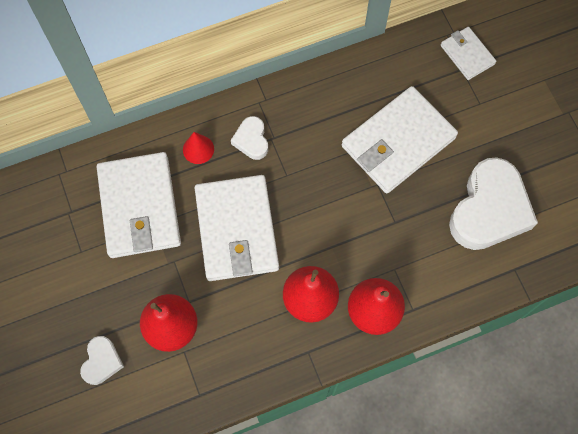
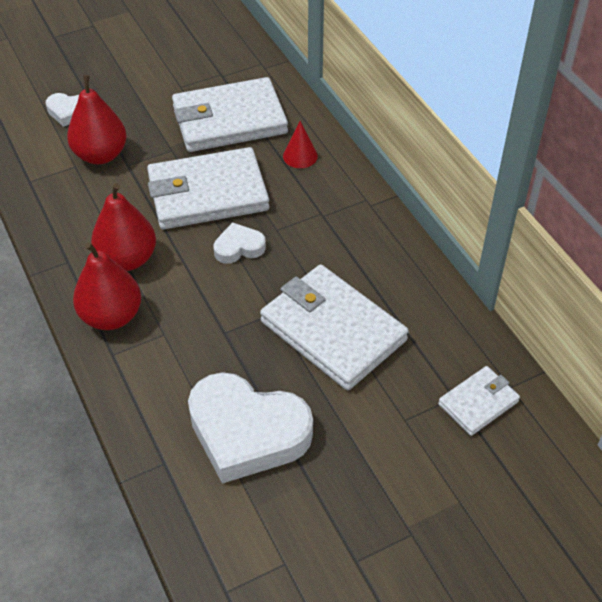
camera: 85 degrees right, 20 degrees down
white heart [231,116,268,160] -> white heart moved to [213,222,266,264]

